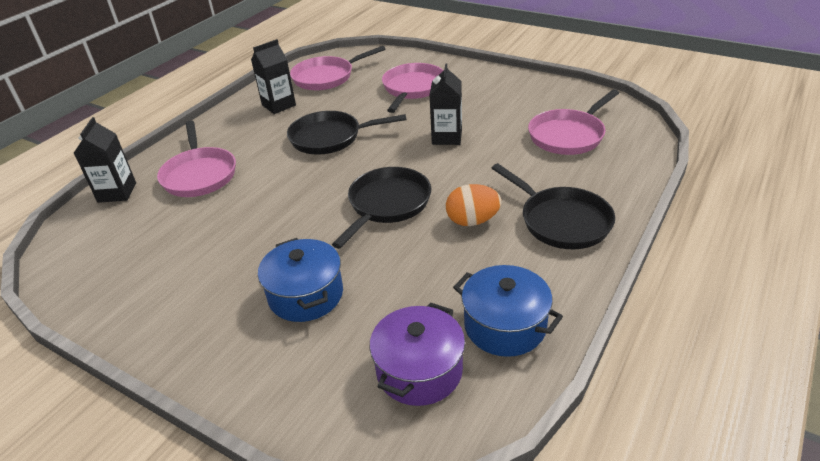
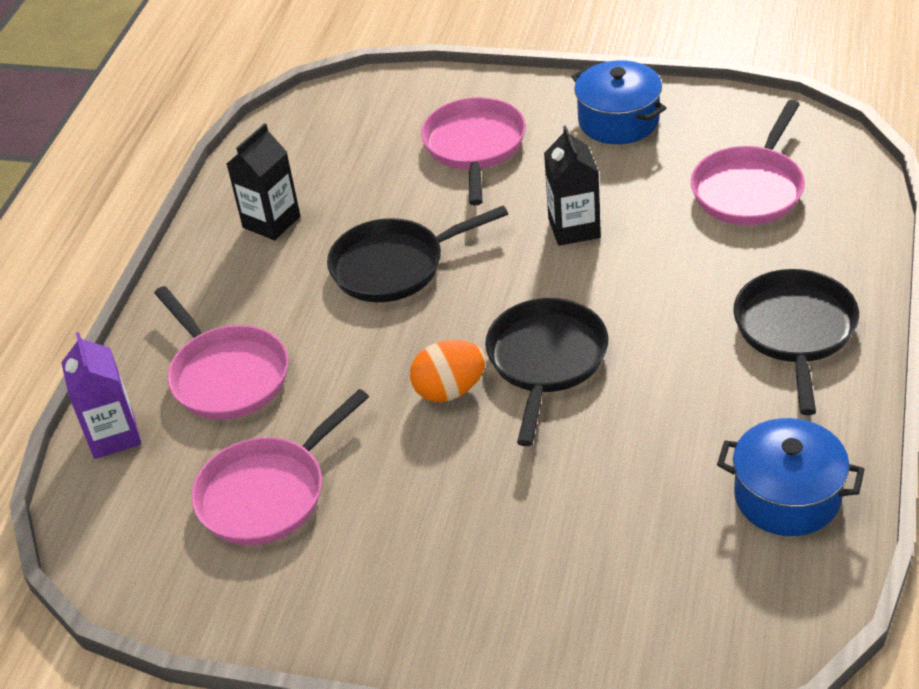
camera: 15 degrees left, 5 degrees up
black carton [74,117,136,203] -> purple carton [61,332,141,459]
blue pot [258,238,343,322] -> blue pot moved to [572,60,666,144]
pink pan [290,46,386,90] -> pink pan moved to [191,389,369,545]
purple pot [370,302,465,406] -> none
orange egg [446,184,501,226] -> orange egg moved to [410,340,486,402]
black pan [492,163,615,249] -> black pan turned 120 degrees counterclockwise [733,269,859,415]

